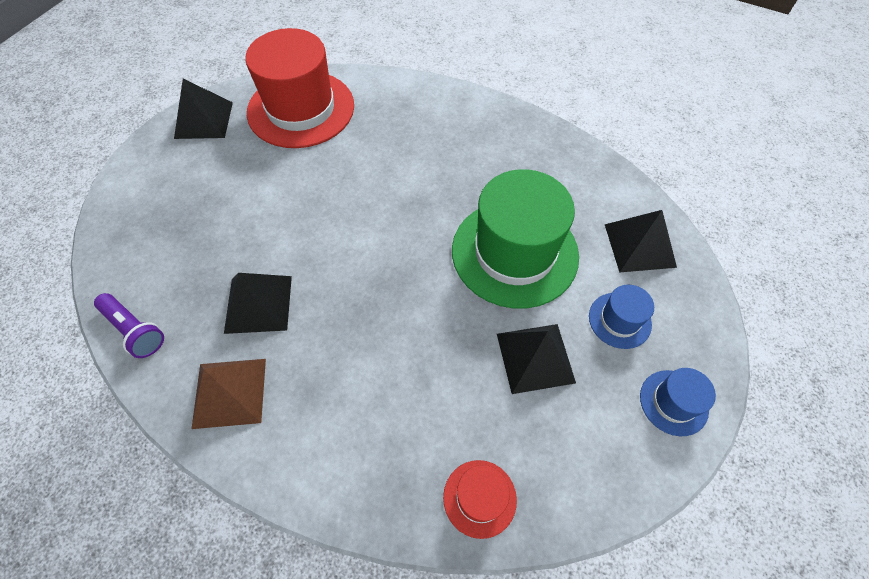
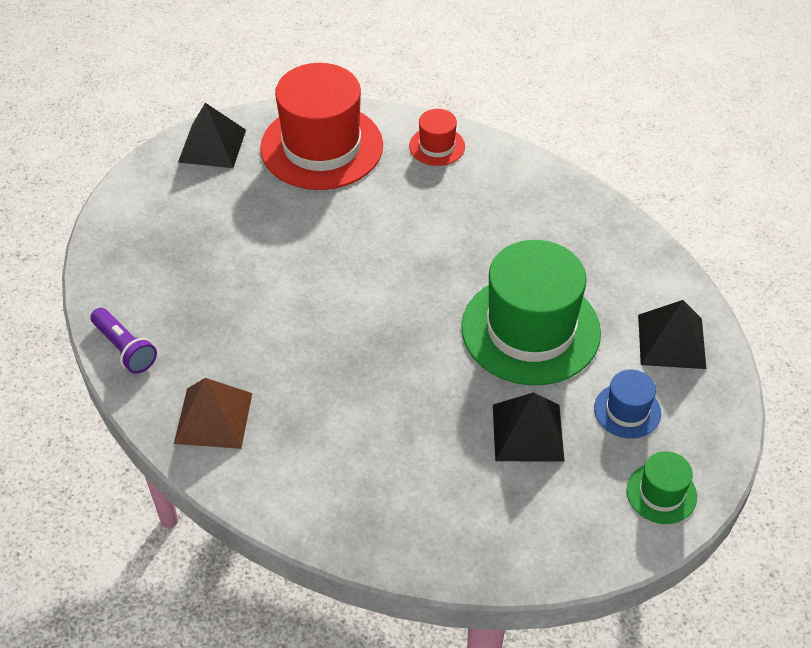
camera: 10 degrees right, 10 degrees down
black pyramid [224,273,292,334] -> none
red hat [443,460,517,539] -> red hat moved to [409,109,465,166]
blue hat [640,368,716,436] -> green hat [627,451,697,524]

